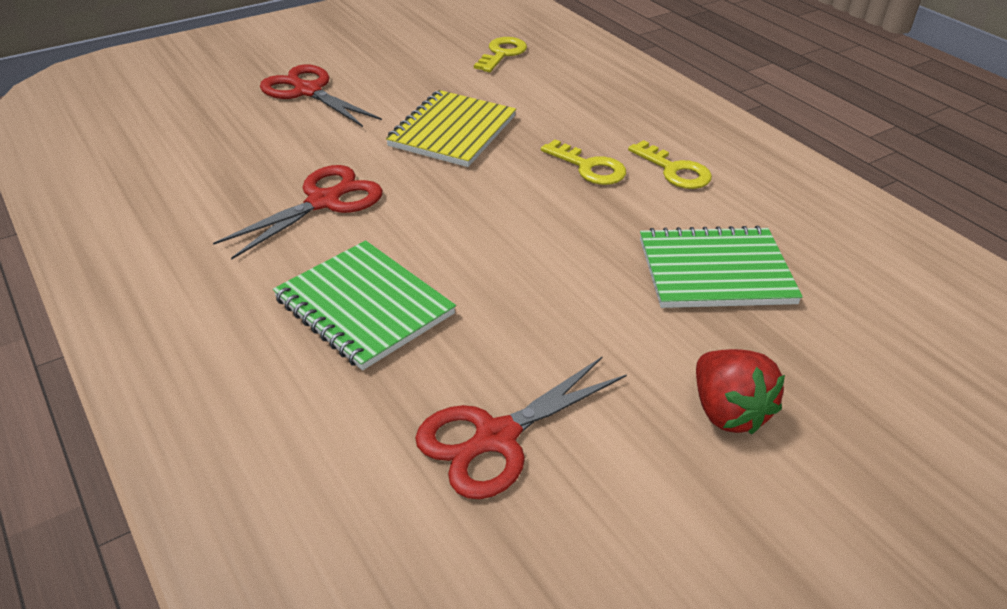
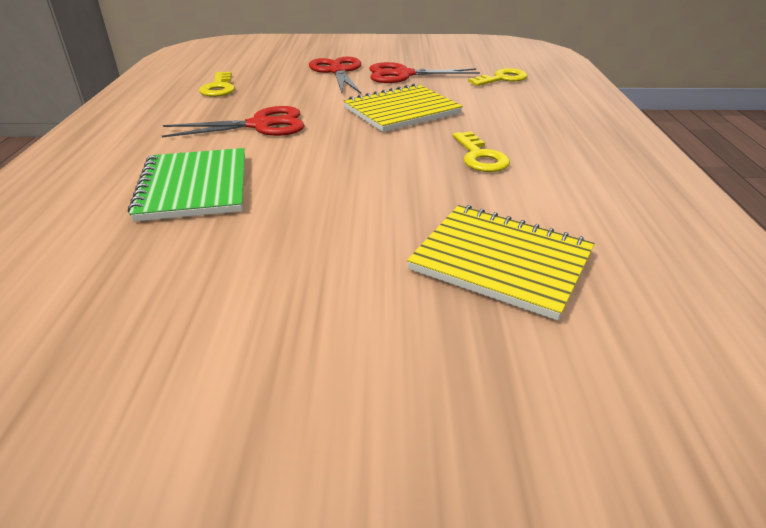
camera: 35 degrees right, 5 degrees down
red scissors [415,357,627,499] -> red scissors moved to [369,62,480,83]
yellow key [628,140,712,189] -> yellow key moved to [199,72,235,97]
green notebook [640,226,803,308] -> yellow notebook [407,205,595,320]
red strawberry [696,349,785,435] -> none

